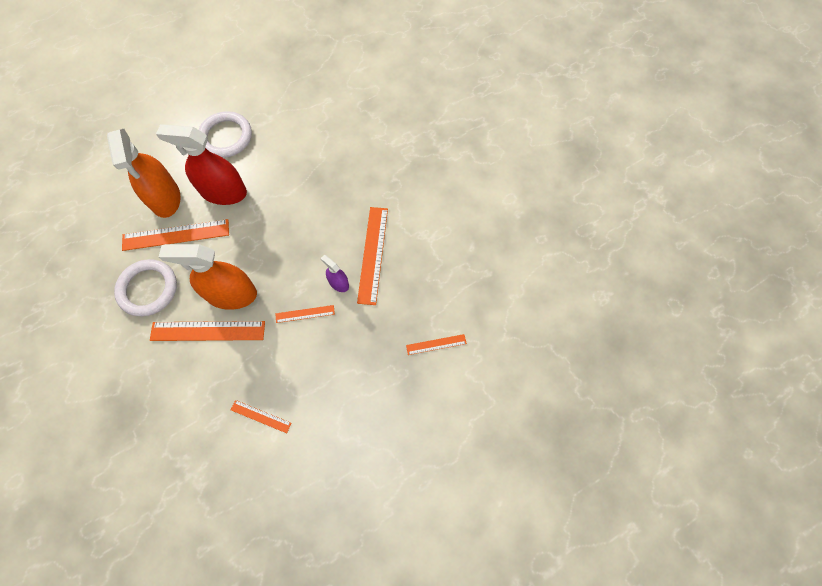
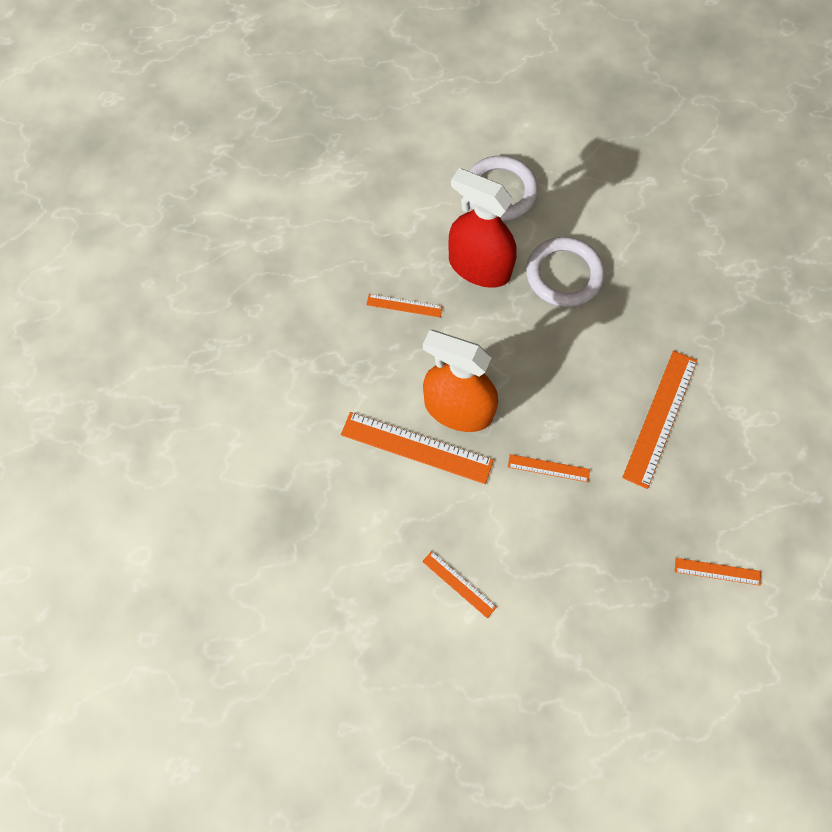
camera: 20 degrees right, 0 degrees up
orange spray bottle [107,129,181,218] -> none
white ring [114,259,177,316] -> white ring moved to [526,237,605,307]
orange ruler [122,219,229,251] -> orange ruler [366,294,443,317], size x0.53
purple spray bottle [320,255,349,292] -> none

